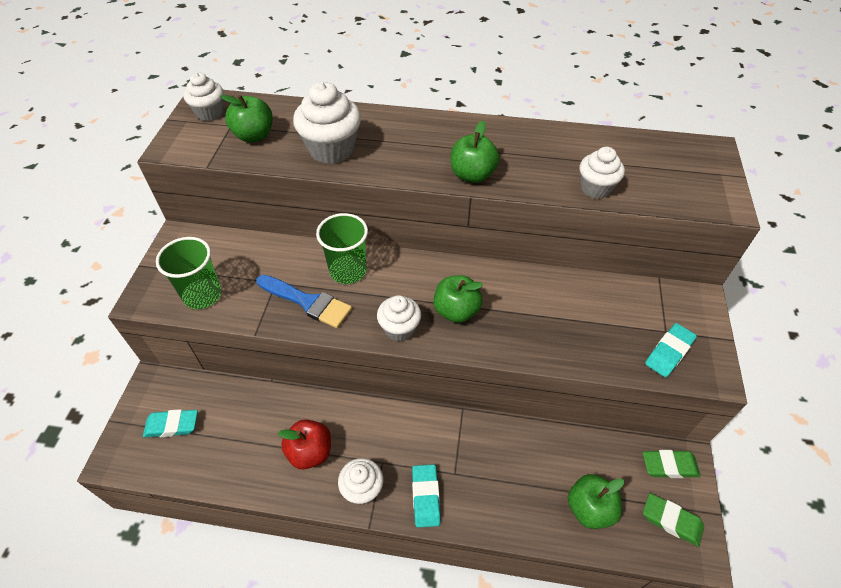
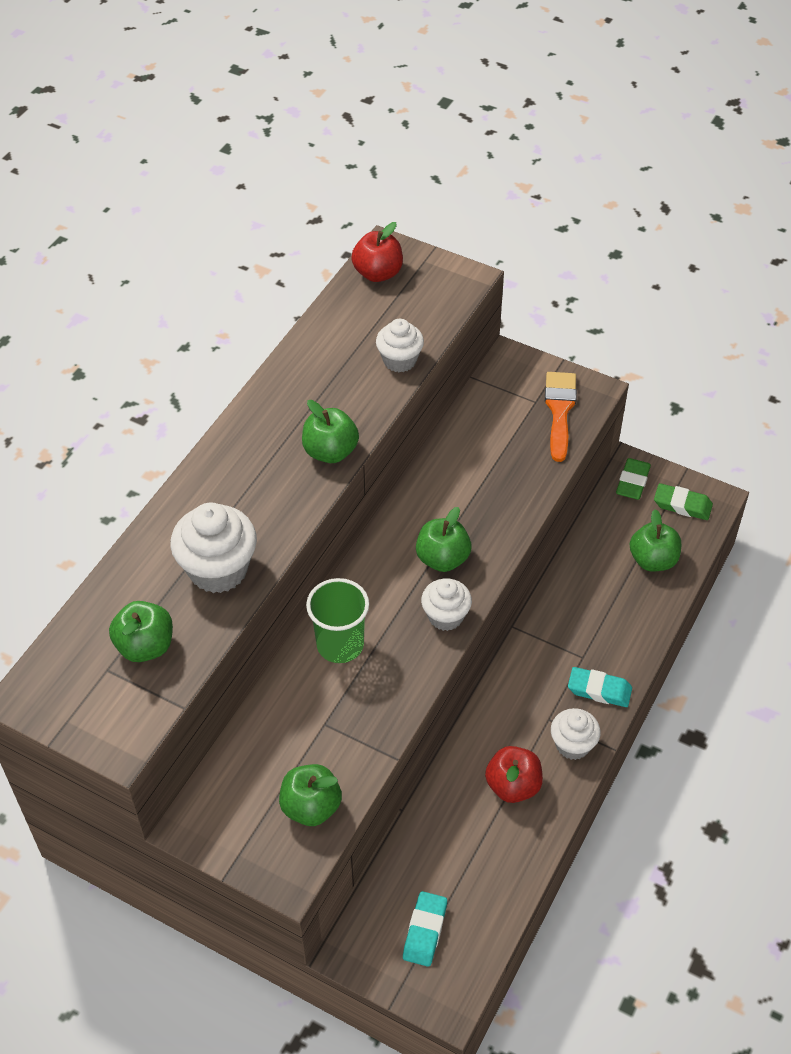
camera: 70 degrees left, 0 degrees up
green cup [156,237,222,309] -> green apple [279,764,342,826]
white cupcake [183,72,224,121] -> none
blue brush [256,275,352,328] -> none
green eraser [643,493,704,547] -> green eraser turned 60 degrees clockwise [654,483,713,520]
turquoise eraser [645,323,697,377] -> orange brush [545,372,577,462]
none -> red apple [351,222,403,282]

